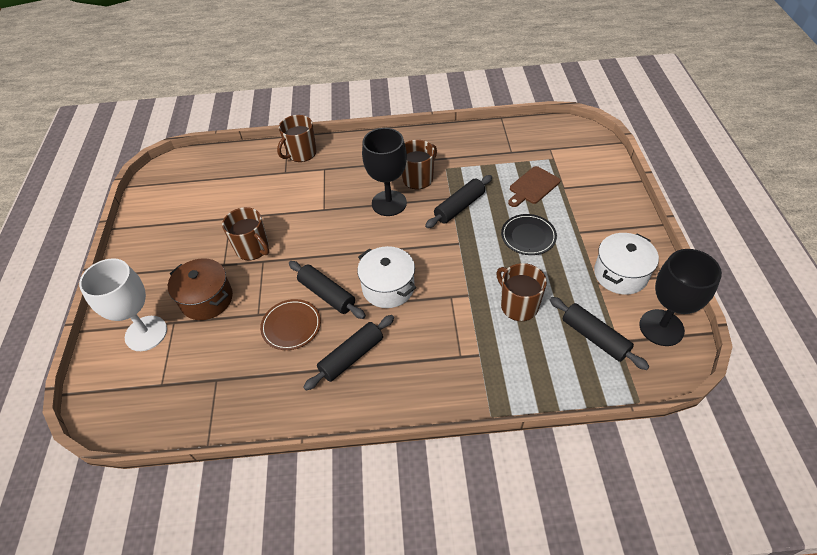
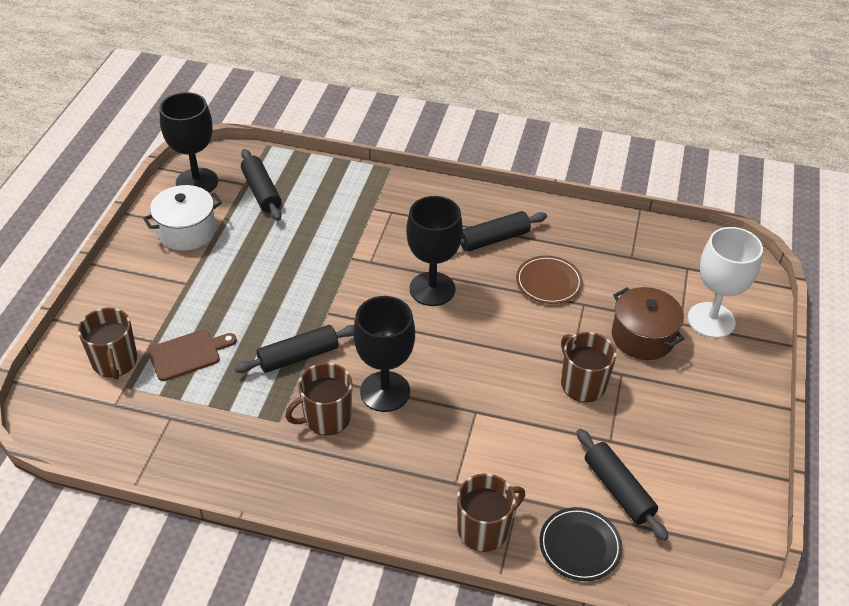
camera: 165 degrees left, 5 degrees down
black rolling pin [289,261,366,319] -> black rolling pin moved to [577,429,668,541]
white pot [357,246,416,308] -> black goblet [406,196,463,306]
brown mug [496,263,547,321] -> brown mug moved to [78,308,137,379]
black plate [501,214,557,255] -> black plate moved to [539,507,622,581]

